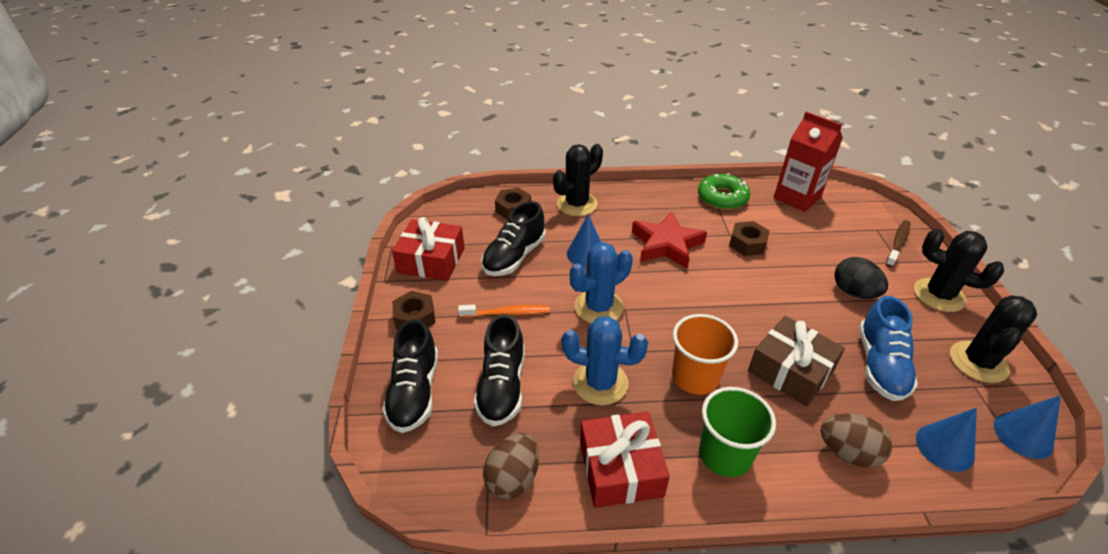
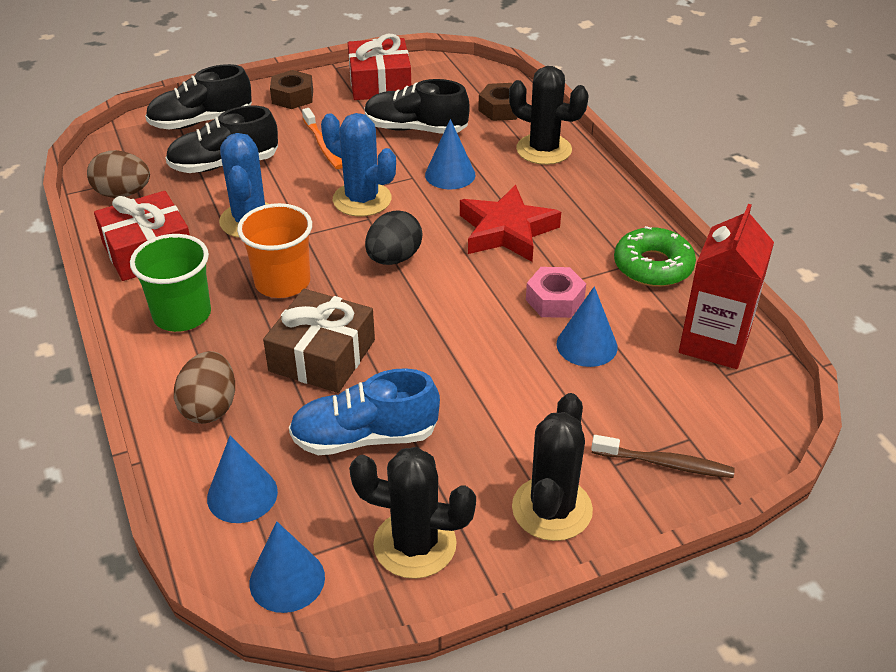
camera: 70 degrees right, 0 degrees up
brown nut [729,221,770,256] -> pink nut [526,267,586,318]
black egg [834,257,888,299] -> black egg moved to [365,210,422,265]
none -> blue cone [557,286,618,367]

